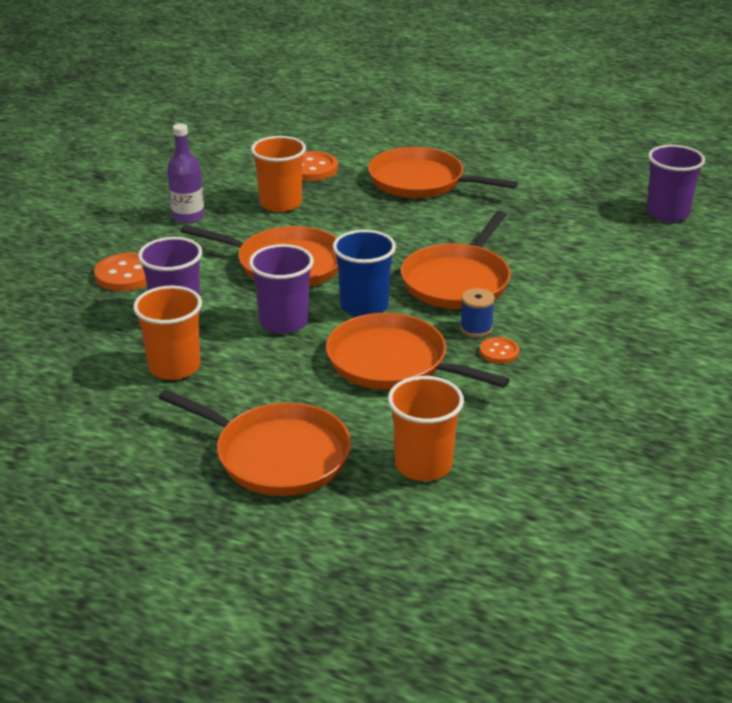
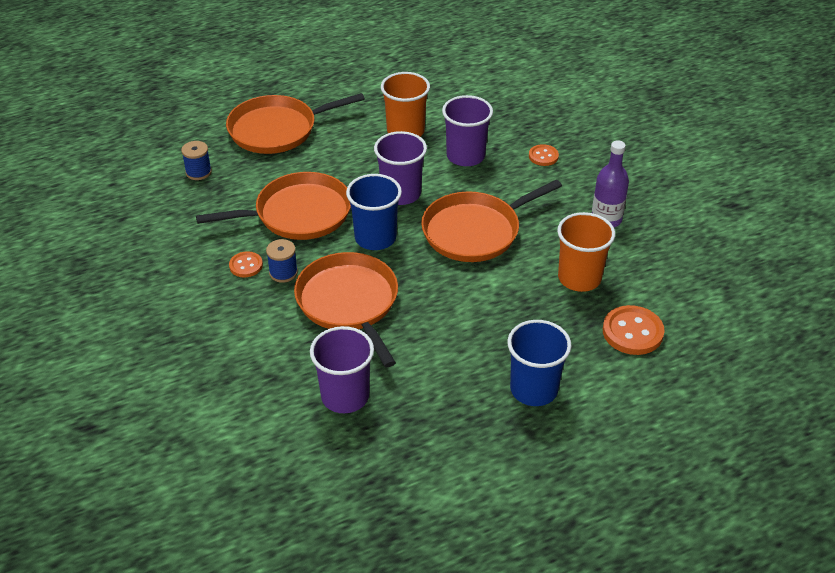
camera: 130 degrees right, 10 degrees up
orange button [94,253,147,291] -> orange button [529,144,559,166], size x0.58
orange pan [368,147,518,198] -> blue cup [507,320,572,406]
orange cup [388,376,464,481] -> blue spool [181,141,212,180]
purple cup [646,145,705,222] -> purple cup moved to [310,326,374,413]

